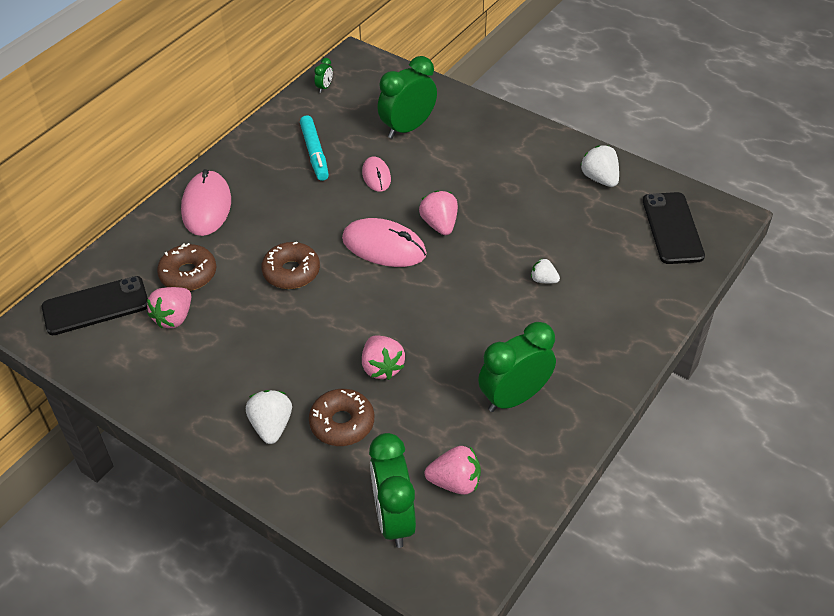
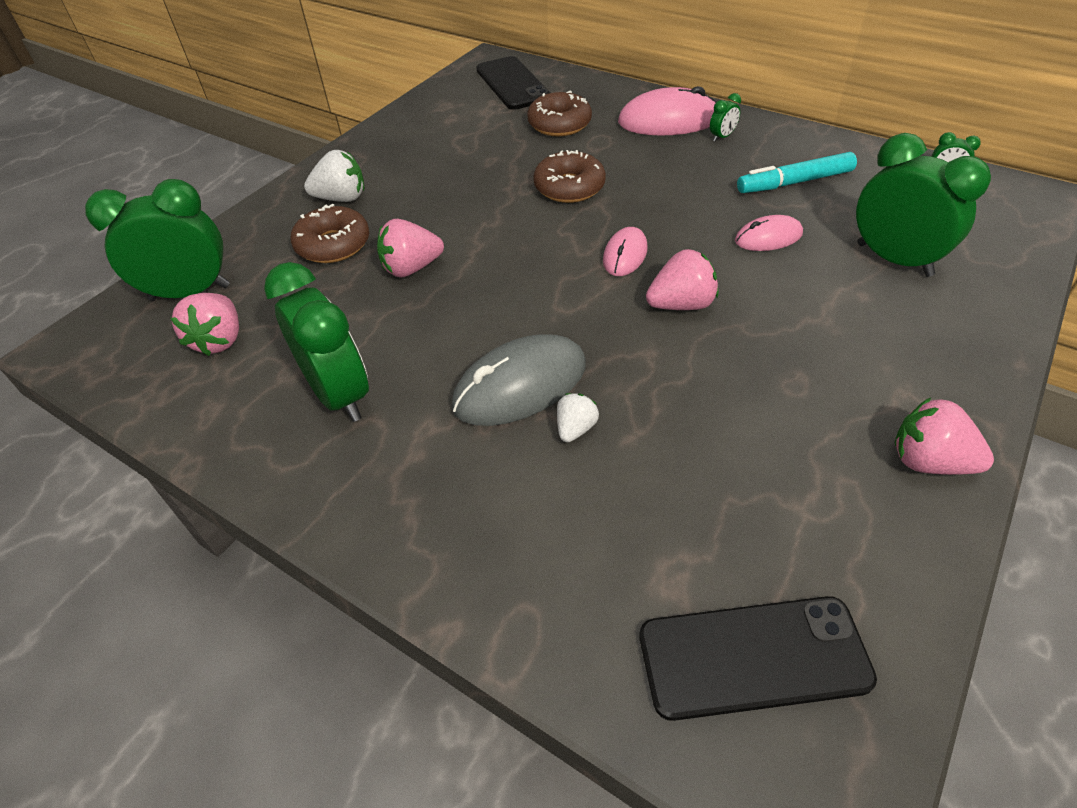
camera: 90 degrees right, 0 degrees up
pink strawberry [147,287,191,329] -> pink strawberry moved to [895,398,994,475]
pink mouse [342,218,427,267] -> pink mouse [603,227,648,276], size x0.58
white strawberry [580,145,619,187] -> none
none -> grey mouse [452,334,586,426]
none -> green clock [710,93,741,141]

